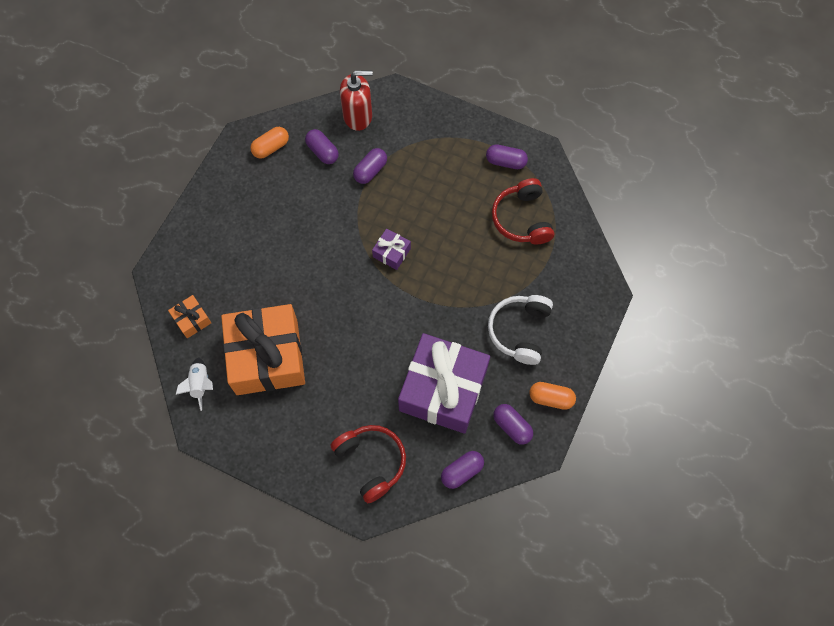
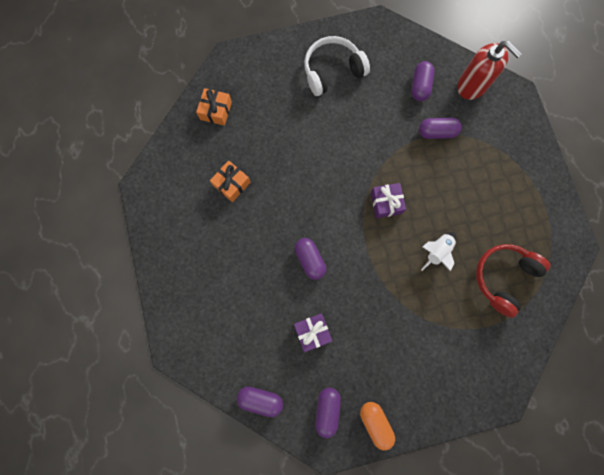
camera: 50 degrees right, 10 degrees up
white rocket [175,357,213,411] -> white rocket moved to [421,232,456,271]
orange gift [221,304,305,395] -> orange gift [210,160,251,202], size x0.42
orange capsule [250,127,289,159] -> none
red headphones [330,425,406,503] -> none
purple gift [398,333,490,434] -> purple gift [294,313,332,352], size x0.42
purple capsule [486,144,528,169] -> purple capsule moved to [295,238,326,280]
white headphones [488,295,553,365] -> white headphones moved to [304,36,370,96]

